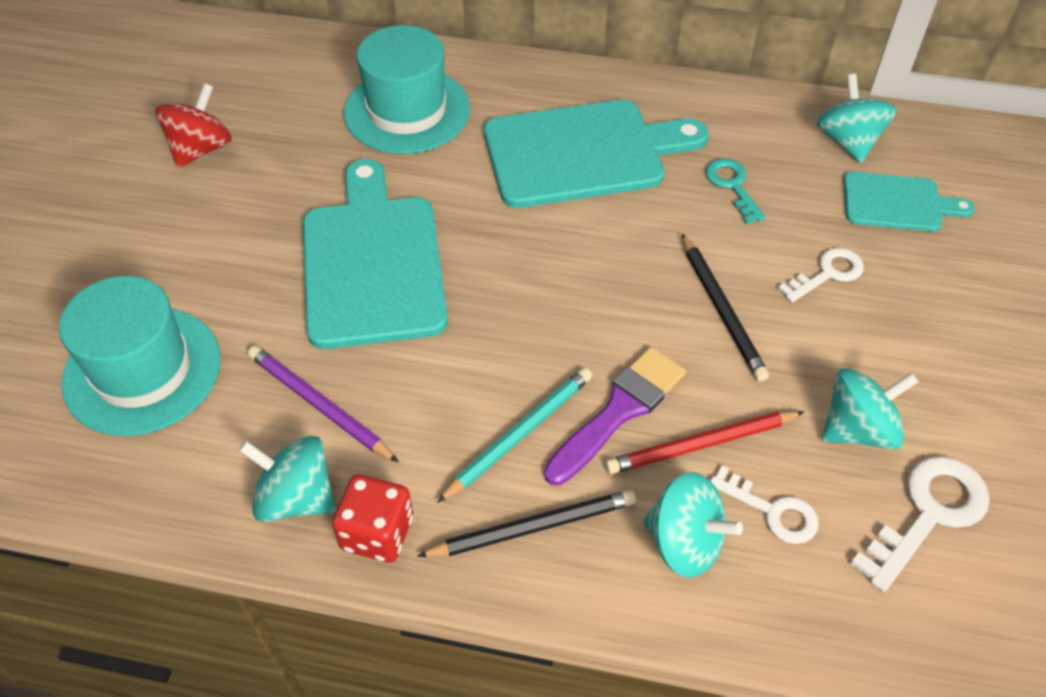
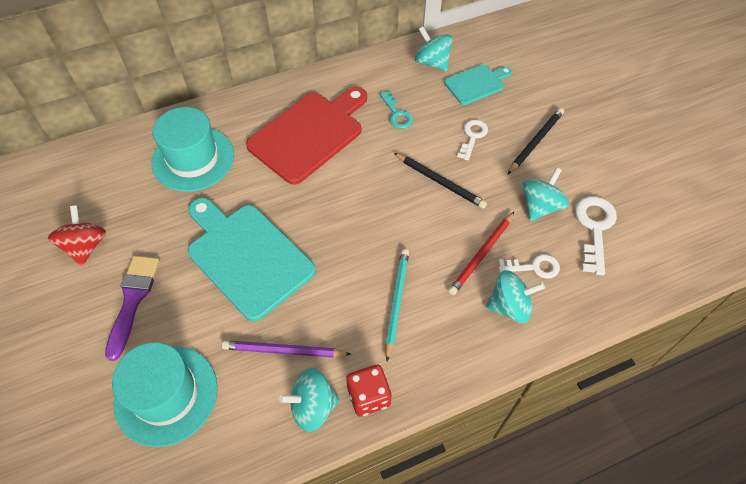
camera: 35 degrees left, 5 degrees up
black pencil [417,490,636,557] -> black pencil moved to [507,108,564,175]
turquoise cutting board [484,100,709,208] -> red cutting board [246,87,367,185]
purple brush [544,347,686,486] -> purple brush moved to [105,256,160,361]
turquoise key [705,158,766,224] -> turquoise key turned 150 degrees counterclockwise [380,91,413,129]

